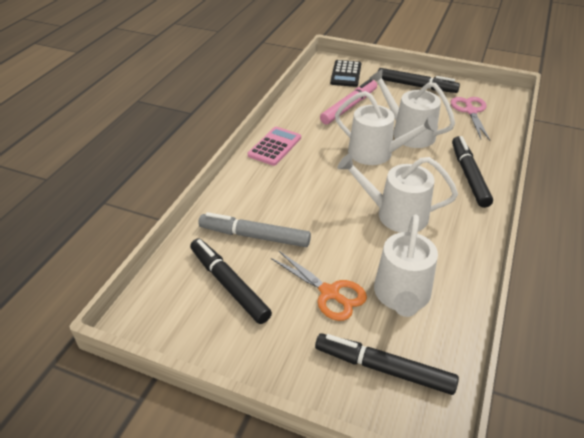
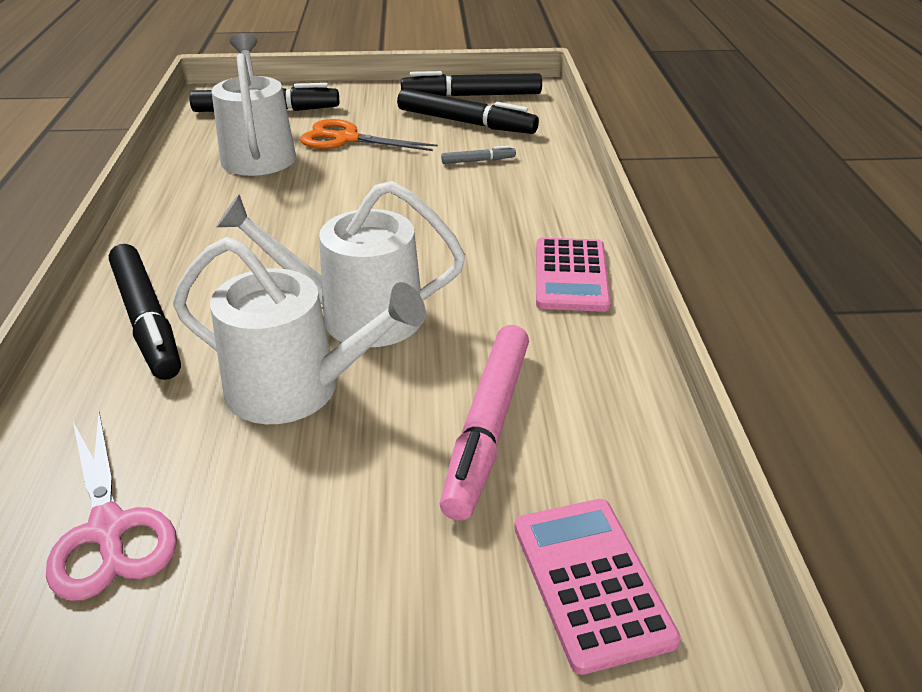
camera: 155 degrees right, 5 degrees down
grey marker [199,212,311,247] -> grey marker [441,145,516,164], size x0.46
black calculator [330,60,361,87] -> pink calculator [514,499,681,675]
white watering can [338,154,458,233] -> none
black marker [378,68,460,93] -> black marker moved to [401,71,542,96]

